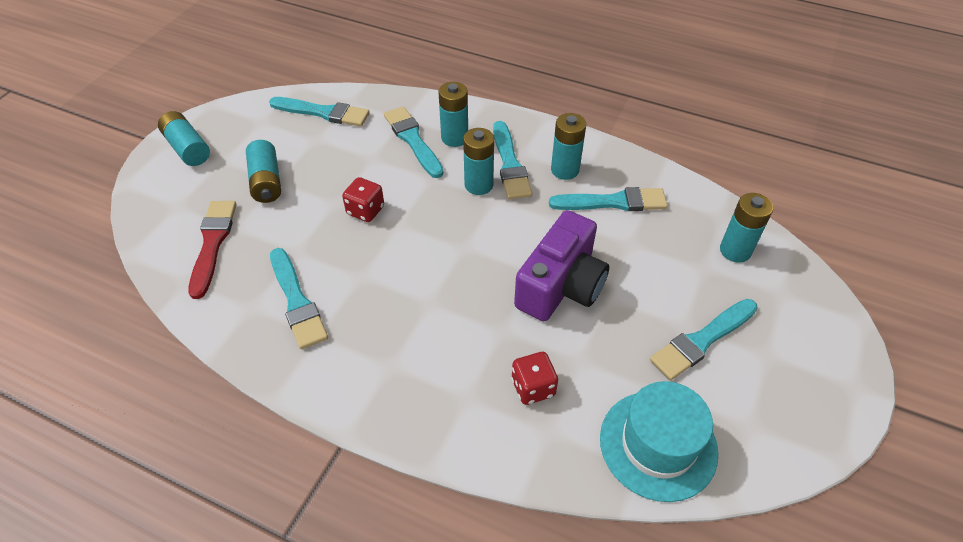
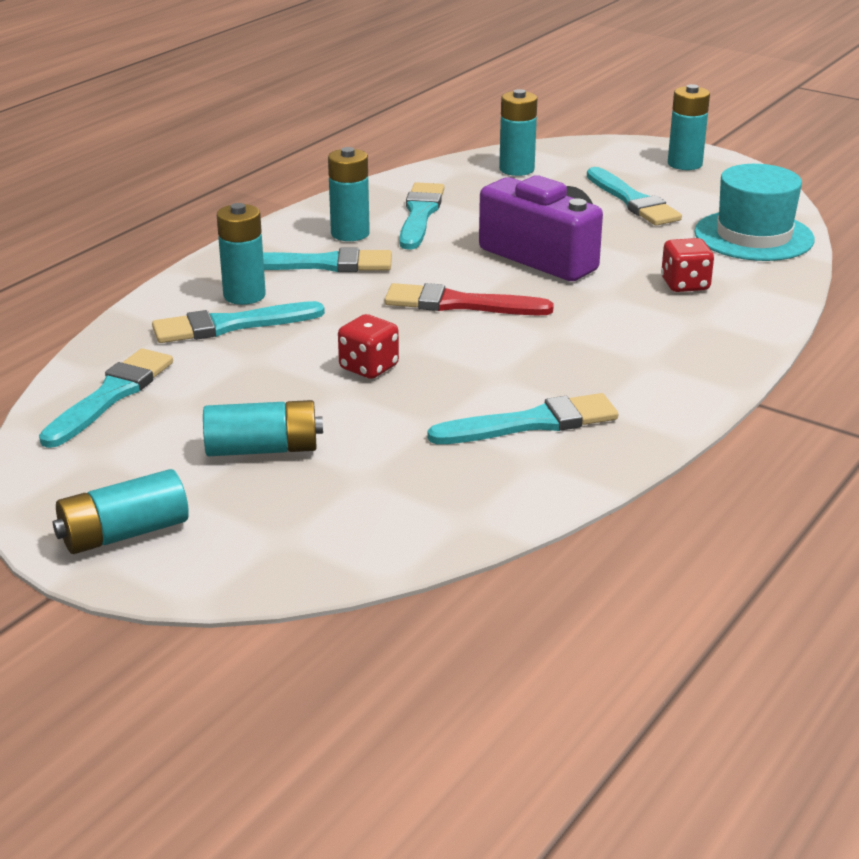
camera: 80 degrees left, 20 degrees down
red brush [188,201,237,299] -> red brush moved to [385,283,554,316]
turquoise battery [463,128,494,195] -> turquoise battery moved to [668,84,710,170]

